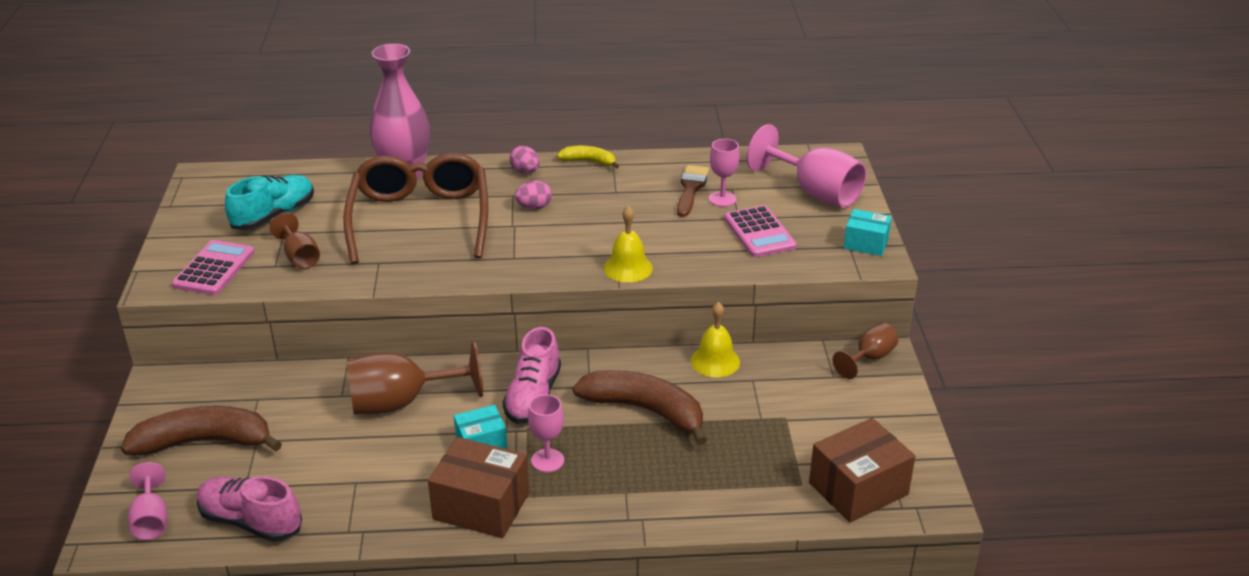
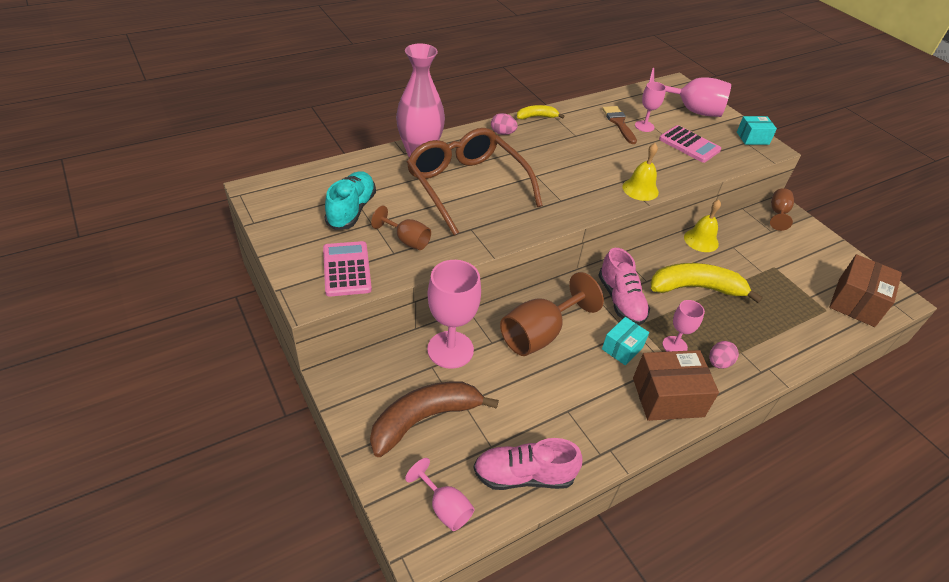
camera: 30 degrees left, 10 degrees up
pink egg [515,181,552,209] -> pink egg moved to [709,341,739,369]
brown banana [573,370,707,445] -> yellow banana [650,263,763,303]
none -> pink goblet [427,260,481,369]

